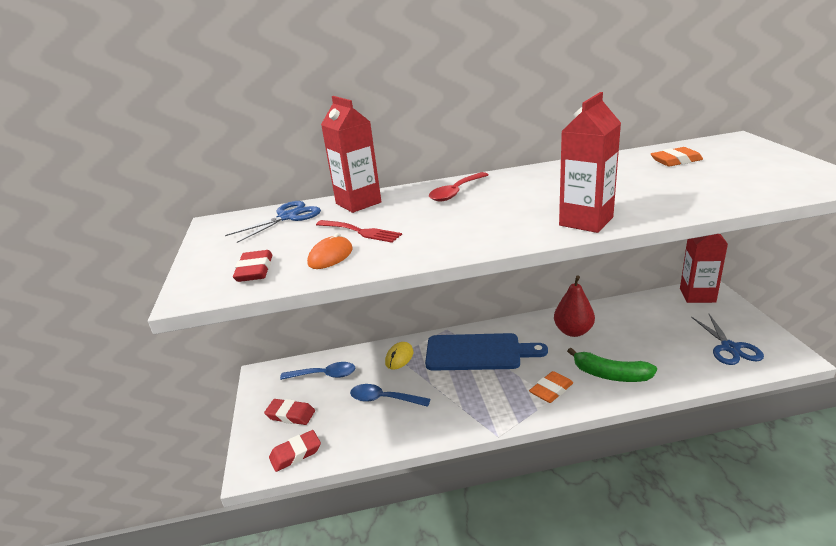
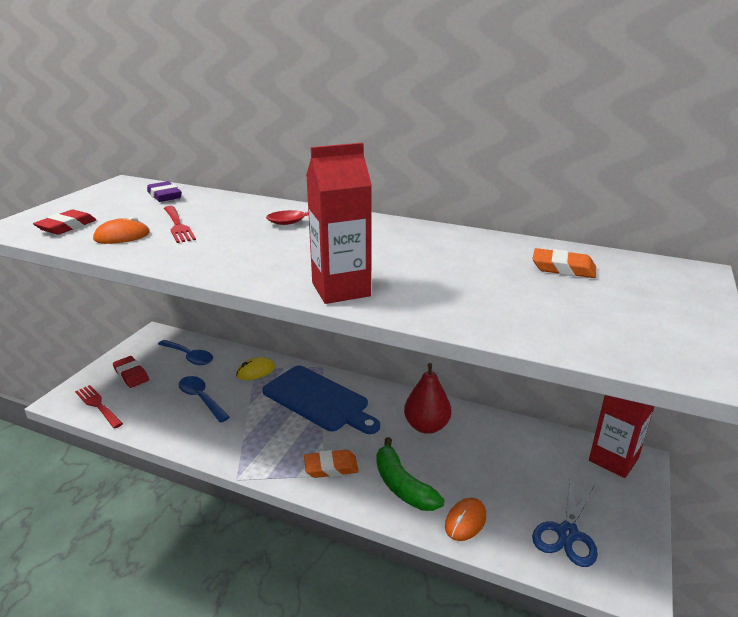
camera: 30 degrees right, 0 degrees up
blue scissors [225,201,321,243] -> purple eraser [147,181,182,202]
red eraser [269,430,321,472] -> red fork [75,385,123,429]
red carton [321,96,381,213] -> none
none -> orange mouse [445,498,486,541]

